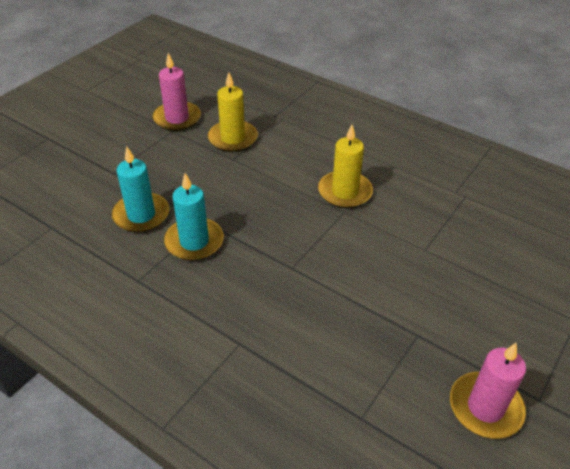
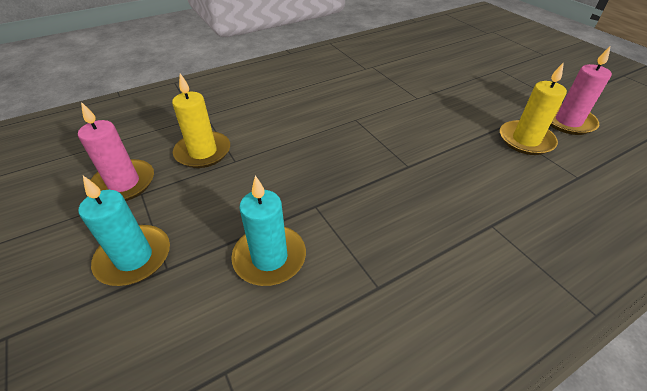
camera: 65 degrees left, 0 degrees up
turquoise candle [164,173,224,261] -> turquoise candle moved to [79,176,170,286]
yellow candle [318,125,373,208] -> yellow candle moved to [500,62,567,155]

